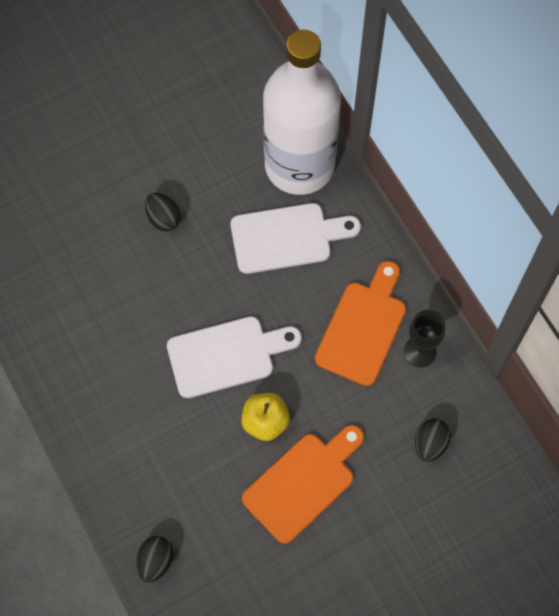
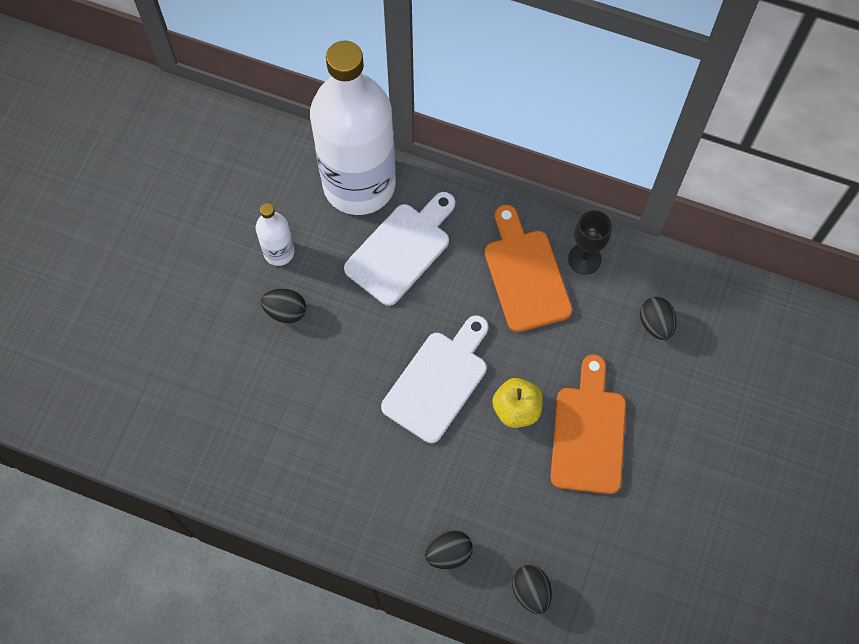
camera: 40 degrees left, 0 degrees up
none -> white bottle [256,203,295,266]
none -> black egg [425,530,473,569]

